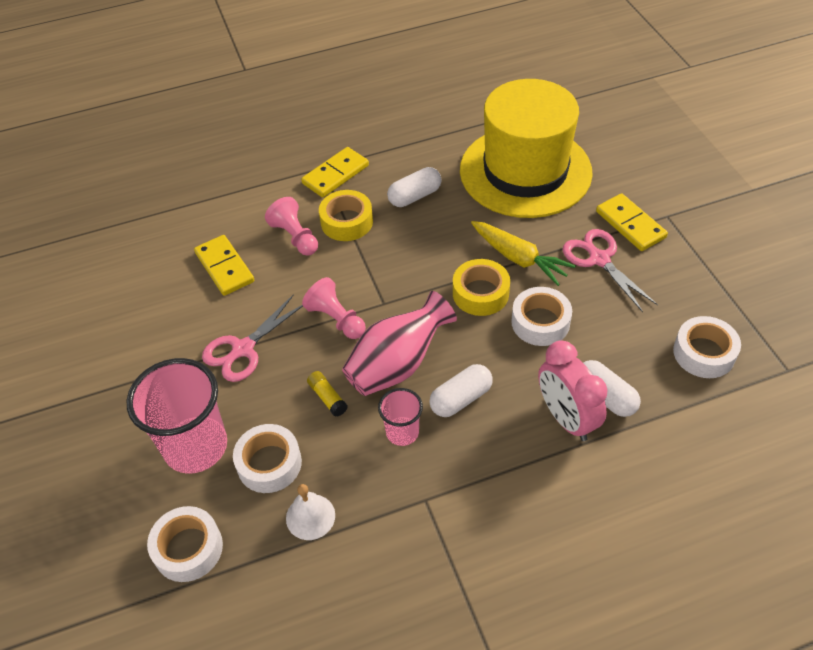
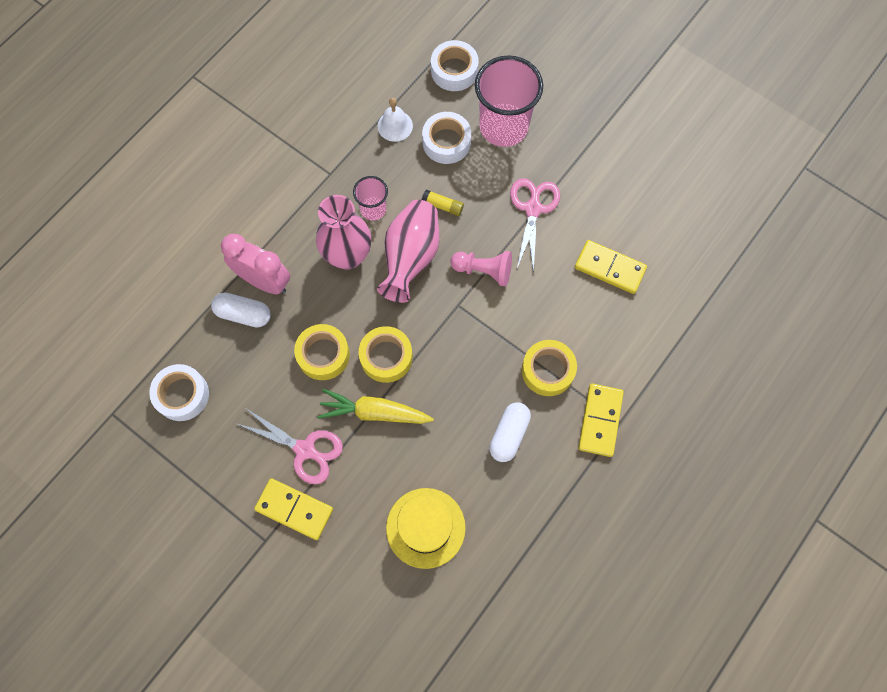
camera: 145 degrees right, 20 degrees up
pink pawn [265,197,318,256] -> none
white capsule [429,364,493,417] -> pink vase [316,195,371,270]
yellow hat [460,79,593,218] -> yellow hat [386,488,466,569], size x0.54
white tape [511,287,572,346] -> yellow tape [294,324,350,380]

